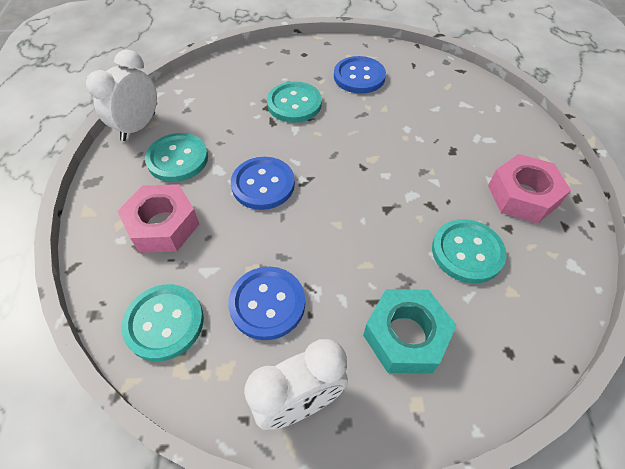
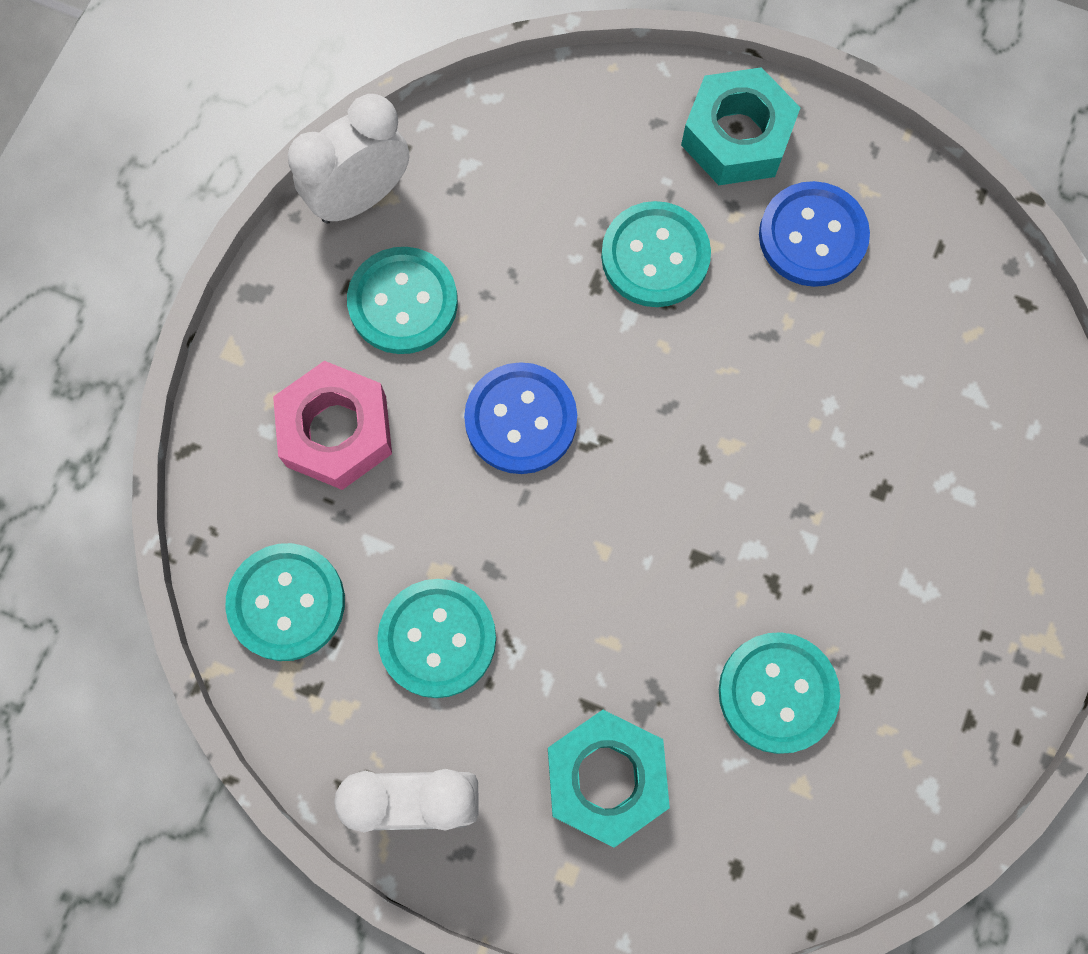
camera: 25 degrees right, 20 degrees up
blue button [228,267,305,340] -> turquoise button [377,579,496,698]
pink nut [488,154,571,224] -> none
none -> turquoise nut [681,67,801,185]

